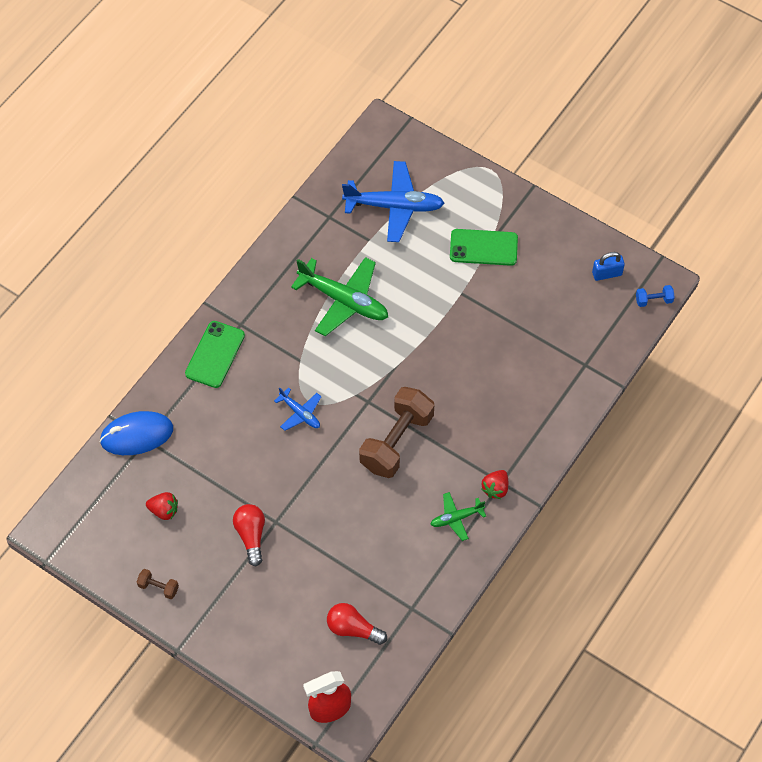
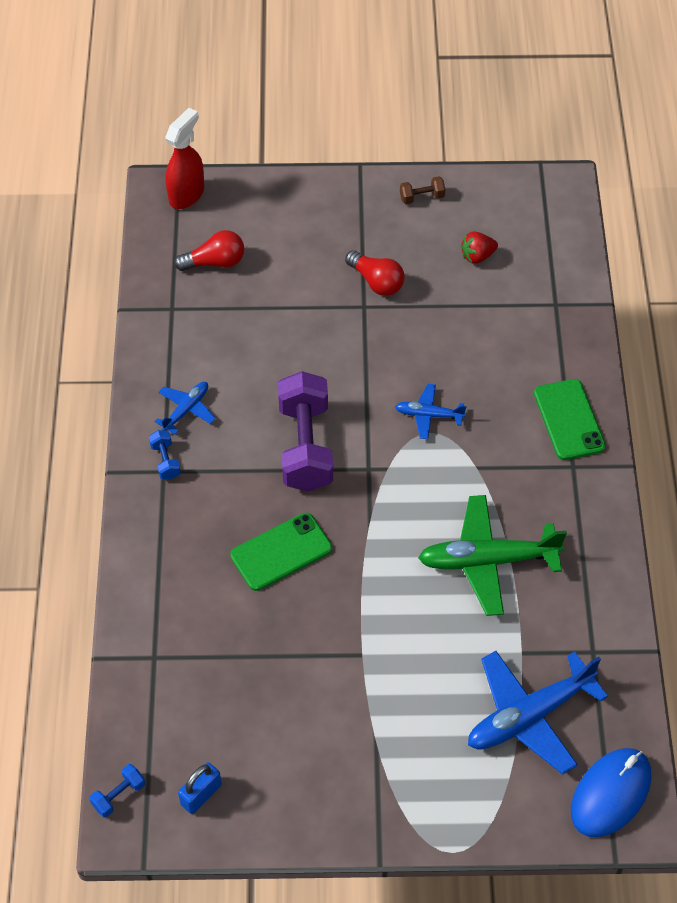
camera: 145 degrees right, 5 degrees down
blue mouse [100,411,173,455] -> blue mouse moved to [571,748,651,837]
brown dumbbell [359,387,434,478] -> purple dumbbell [278,371,333,492]
green plane [430,492,486,541] -> blue plane [155,382,216,435]
green phone [450,229,518,266] -> green phone moved to [230,513,332,591]
red strawberry [481,470,508,499] -> blue dumbbell [149,430,181,479]

